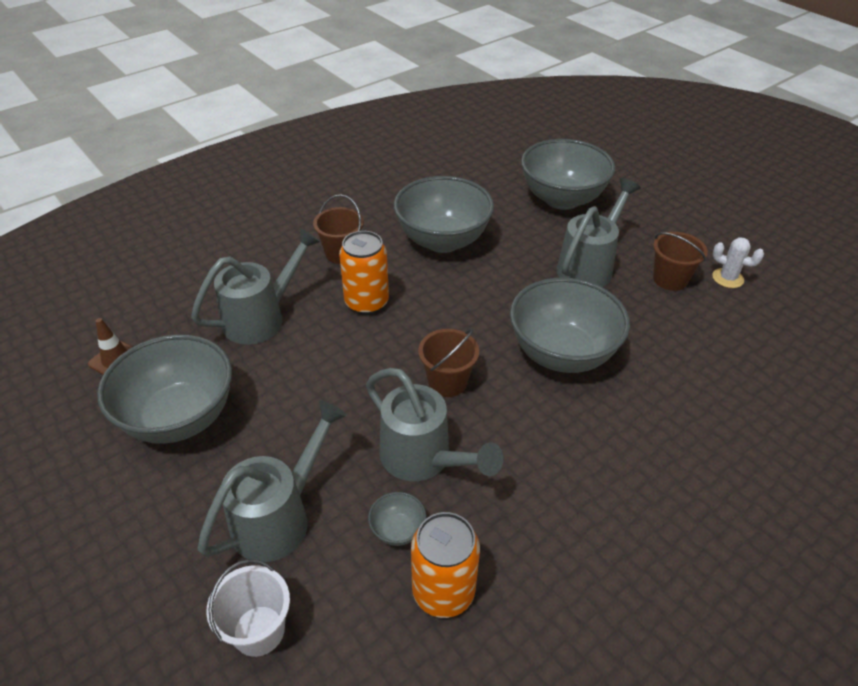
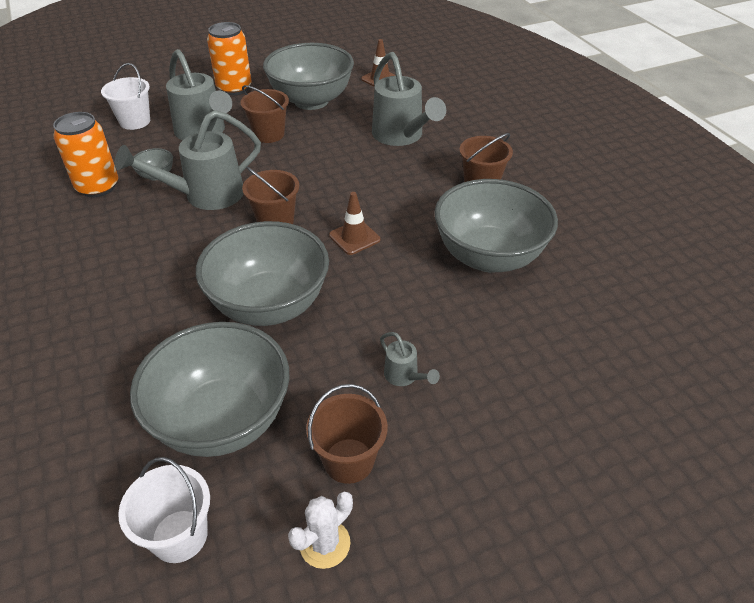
camera: 105 degrees right, 0 degrees up
orange can [339,231,389,315] -> orange can moved to [207,22,252,95]
grey bowl [521,139,615,210] -> grey bowl moved to [130,322,289,457]
grey watering can [557,178,641,287] -> grey watering can [380,332,440,386], size x0.45
none -> white bucket [118,457,210,563]
none -> brown bucket [240,85,289,143]
none -> brown traffic cone [329,192,380,255]

